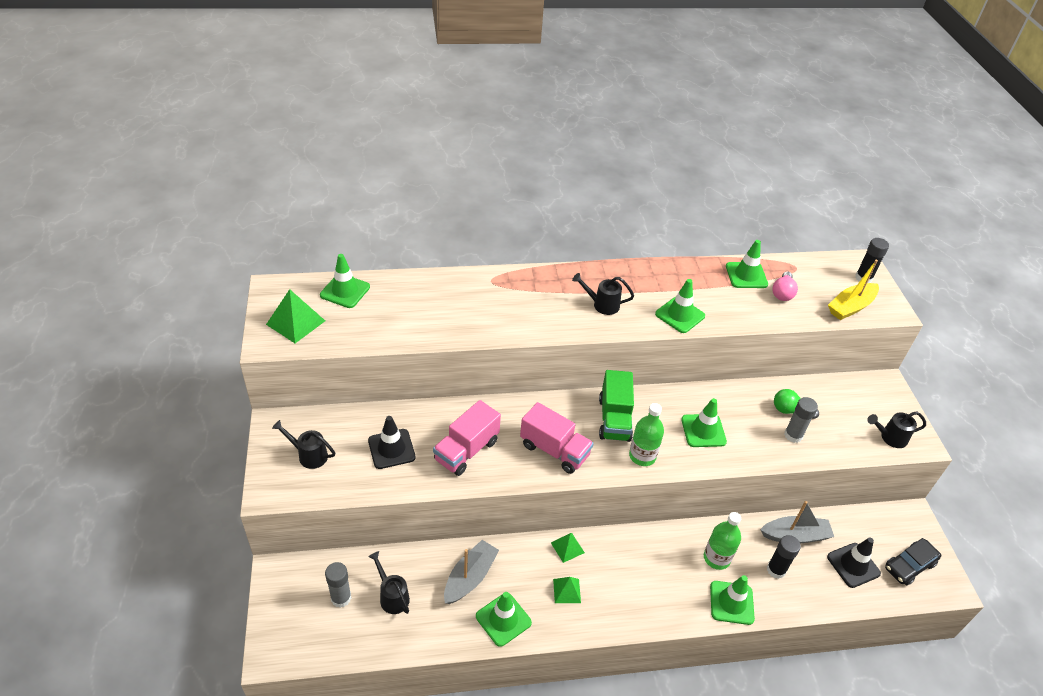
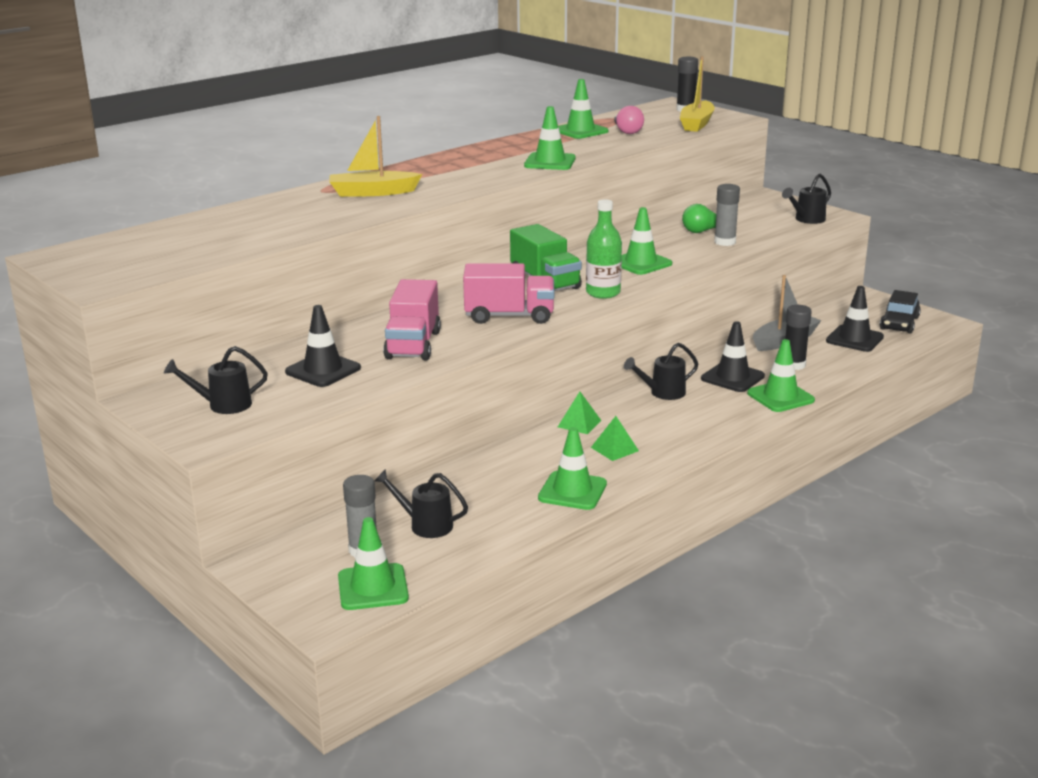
camera: 30 degrees left, 20 degrees down
green pyramid [266,289,325,343] -> none
green traffic cone [320,254,370,308] -> green traffic cone moved to [338,517,409,610]
grey boat [444,540,499,604] -> none
black watering can [572,273,634,315] -> black watering can moved to [624,343,698,400]
green bottle [704,512,741,570] -> black traffic cone [701,321,765,392]
none -> yellow boat [330,116,422,197]

